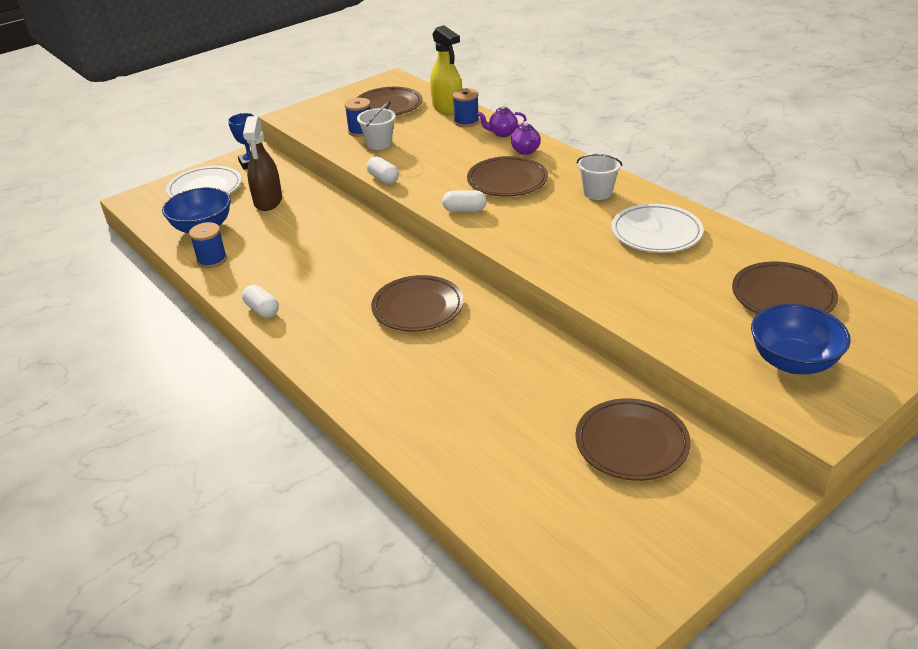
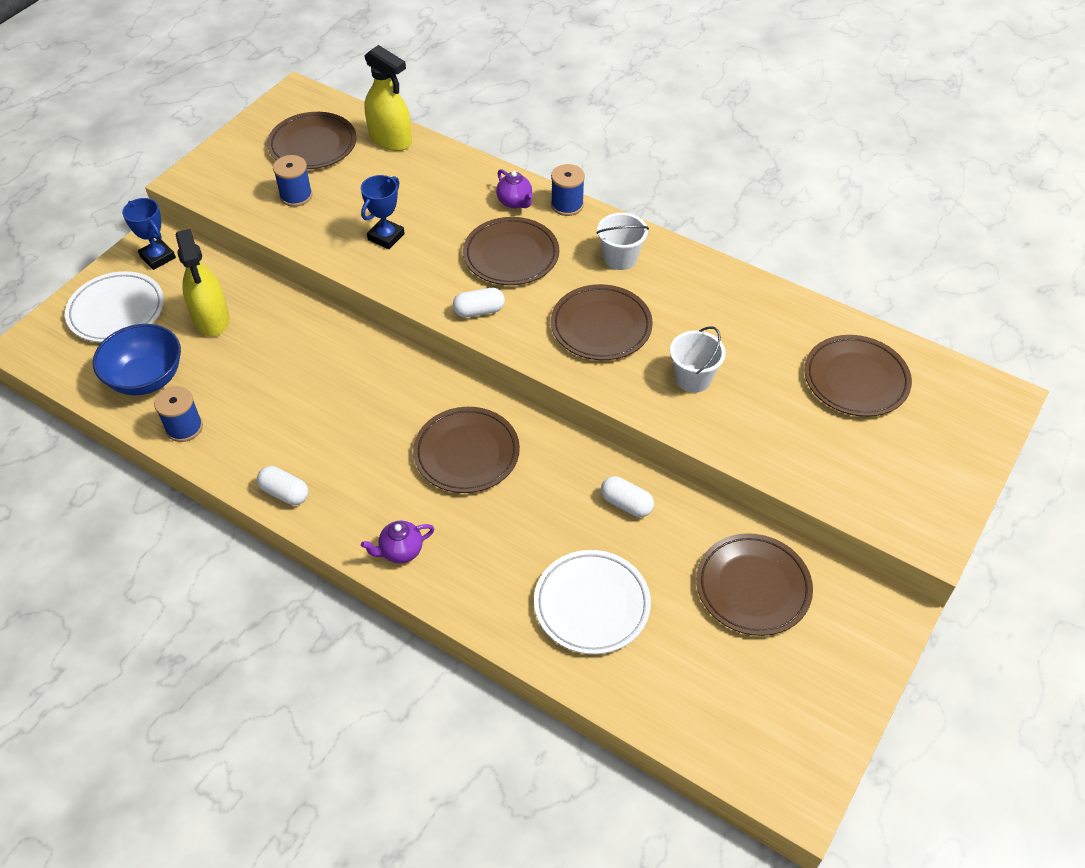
camera: 20 degrees left, 15 degrees up
brown spray bottle [243,116,282,211] -> yellow spray bottle [175,229,230,336]
white bucket [357,101,396,150] -> white bucket moved to [670,326,726,393]
white capsule [367,157,399,184] -> white capsule moved to [601,476,654,517]
blue spool [453,88,479,127] -> blue spool moved to [551,164,585,216]
purple teapot [478,105,527,137] -> purple teapot moved to [361,521,434,563]
white plate [611,204,703,253] -> white plate moved to [534,550,651,654]
blue bowl [751,304,851,374] -> none
none -> blue trophy [361,175,405,249]
none -> brown plate [551,284,653,360]

